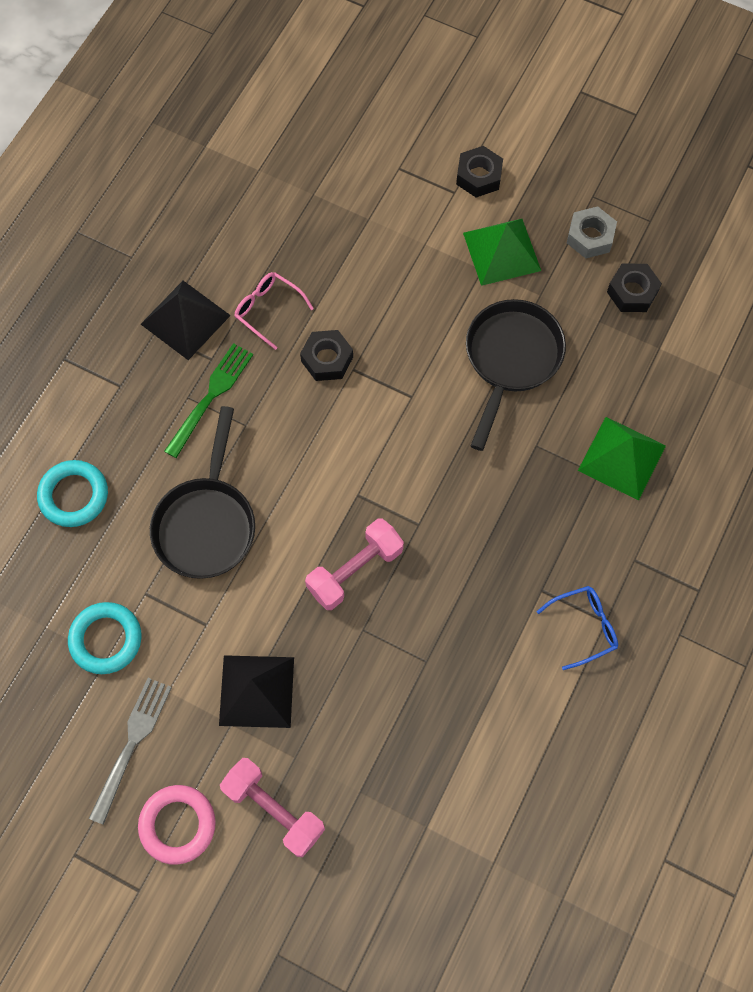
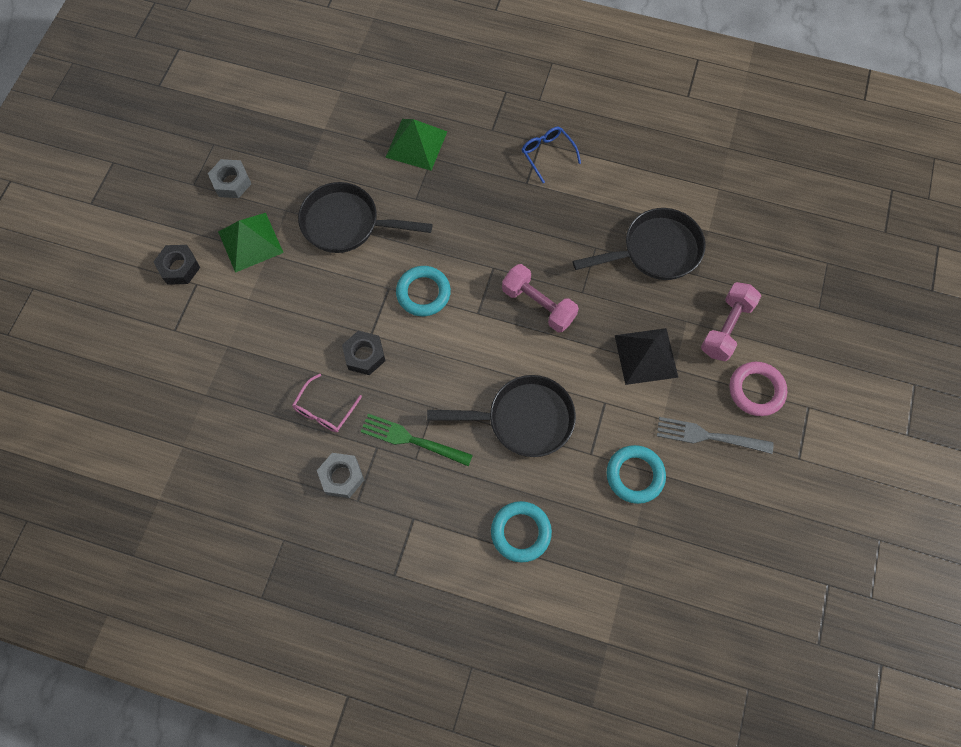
camera: 100 degrees left, 0 degrees up
black pyramid [141,281,231,360] -> grey nut [317,453,364,498]
black nut [607,263,662,312] -> none
none -> turquoise ring [396,266,451,316]
none -> black pan [572,208,706,280]

